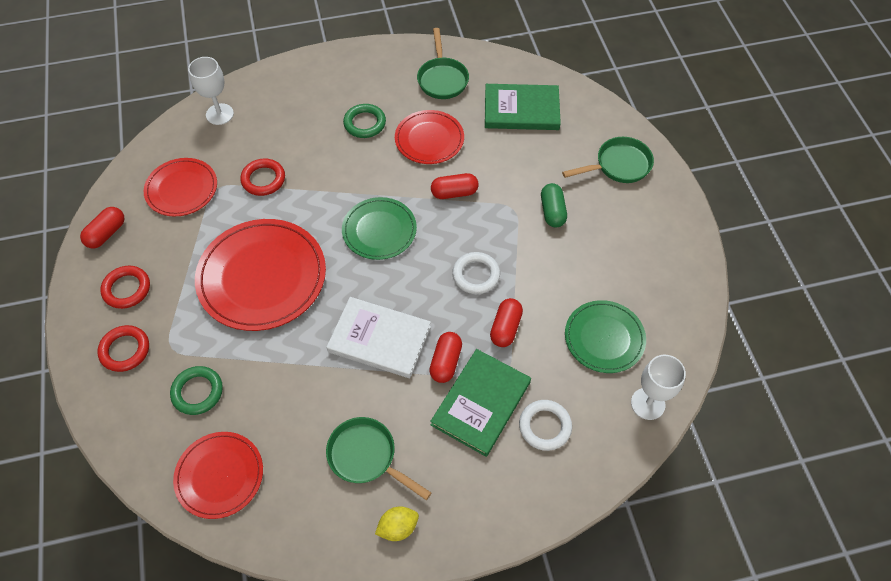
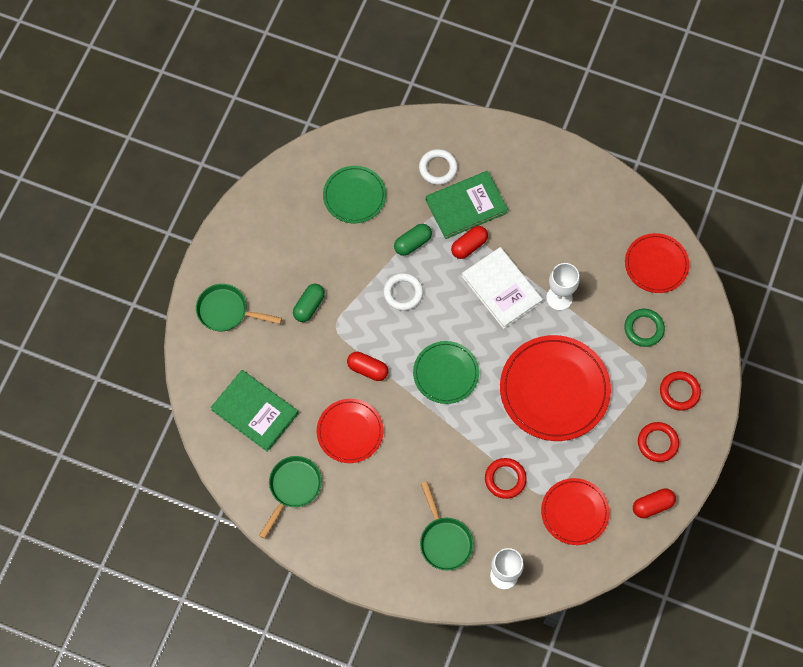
camera: 145 degrees left, 10 degrees up
green pan [326,417,431,500] -> green pan moved to [420,481,474,571]
green ring [343,104,386,138] -> none
yellow lemon [375,507,419,541] -> none
red capsule [490,298,523,347] -> green capsule [394,224,432,256]
white goblet [631,355,686,420] -> white goblet moved to [546,263,579,311]

